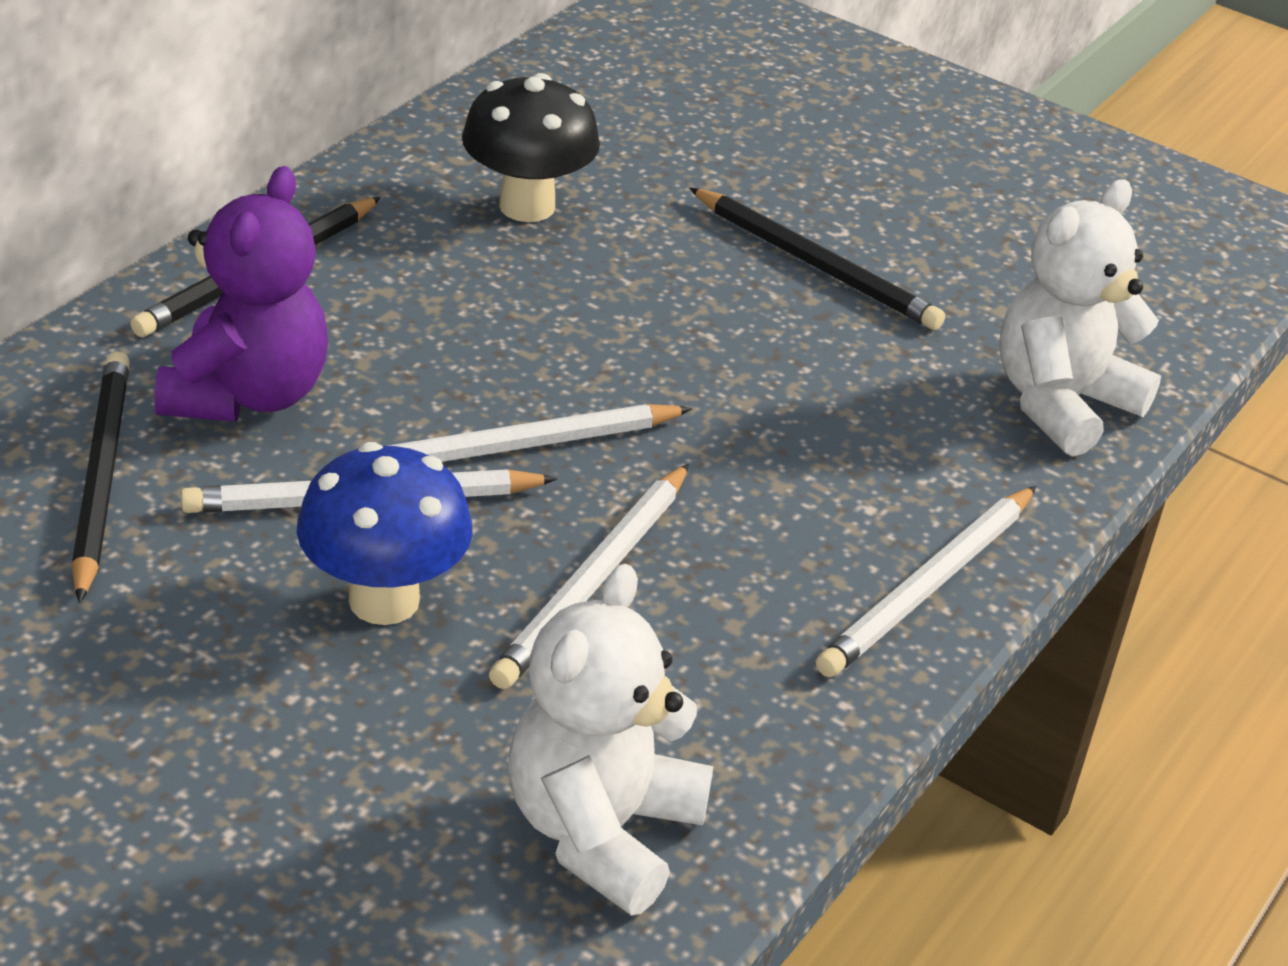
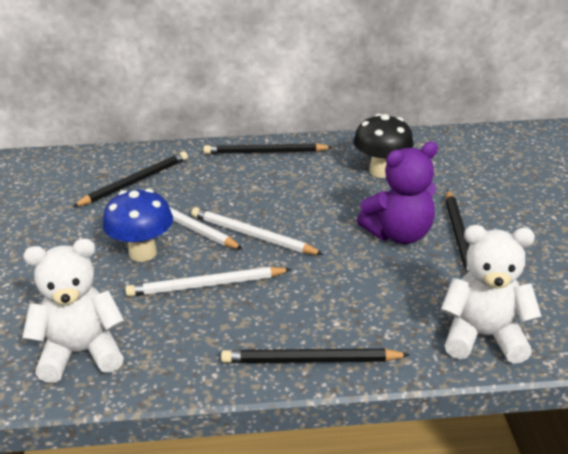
camera: 55 degrees right, 5 degrees down
purple teddy bear [154,166,328,422] -> purple teddy bear moved to [357,142,438,244]
white pencil [816,486,1036,677] -> black pencil [221,349,410,363]

